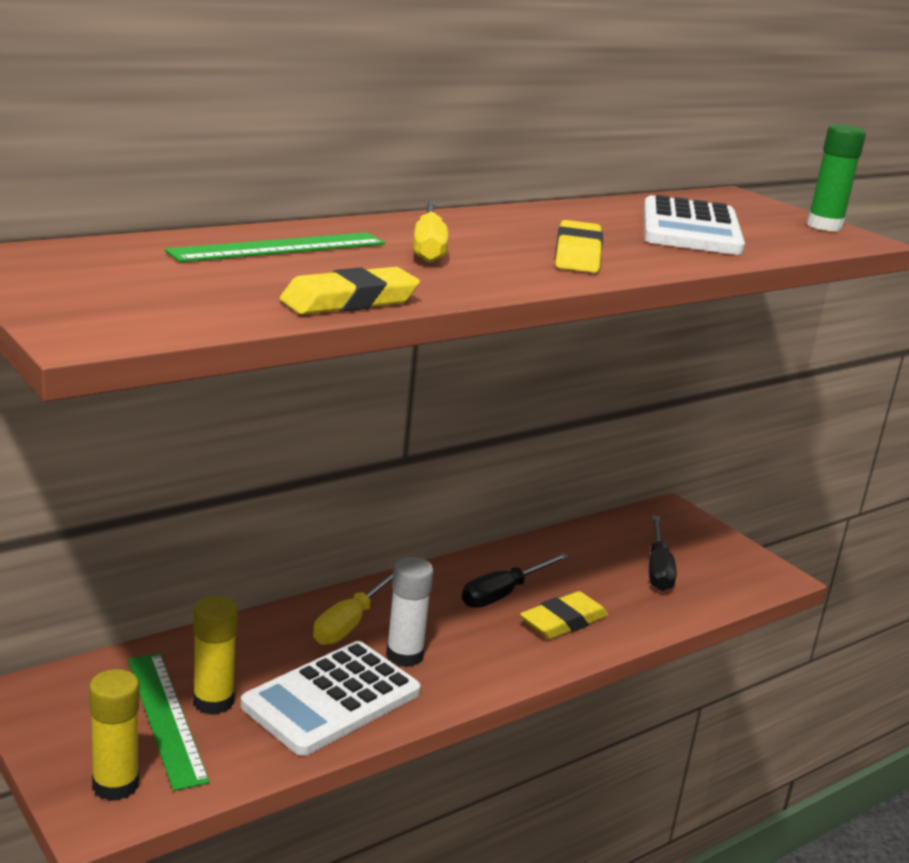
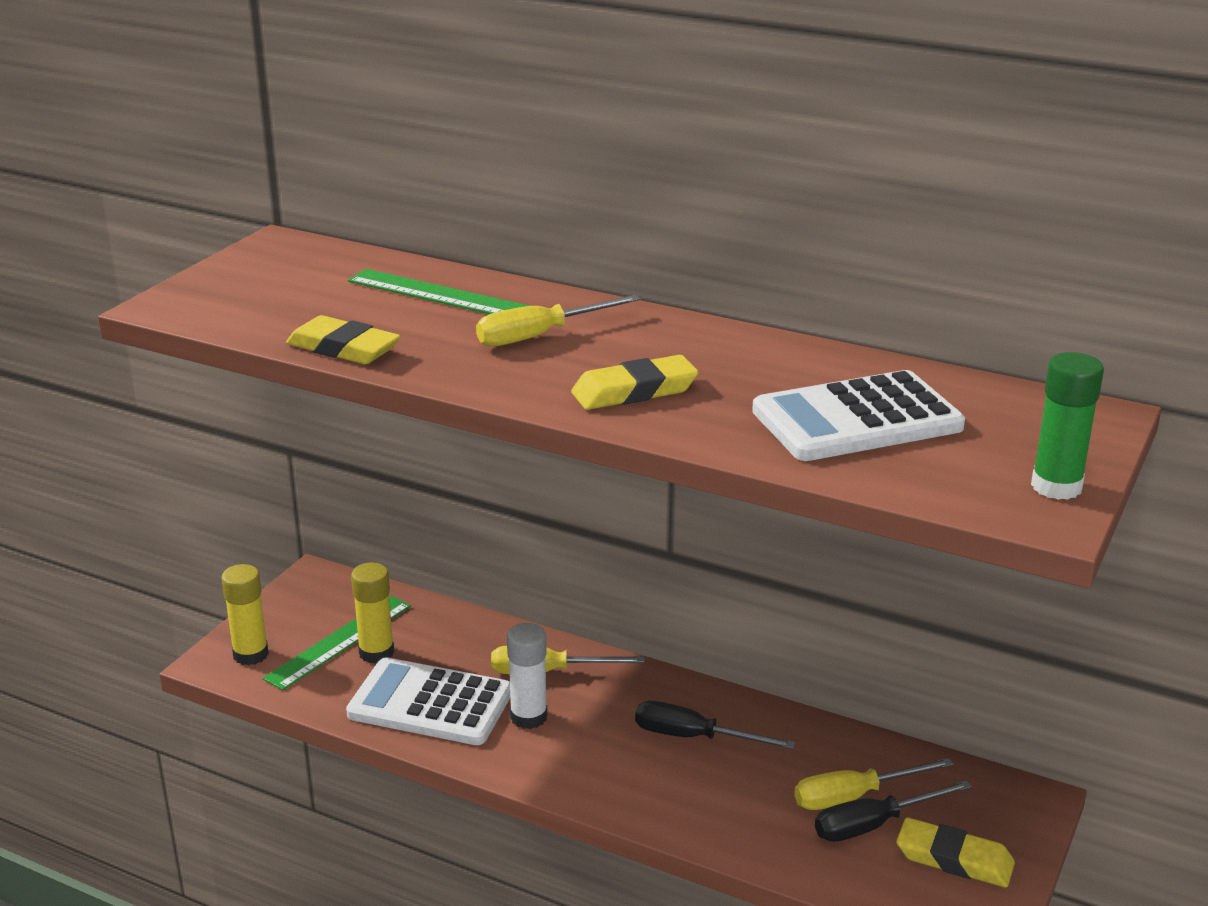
camera: 65 degrees right, 5 degrees up
yellow eraser [520,591,608,639] -> yellow eraser moved to [896,817,1015,888]
none -> yellow screwdriver [794,758,954,810]

